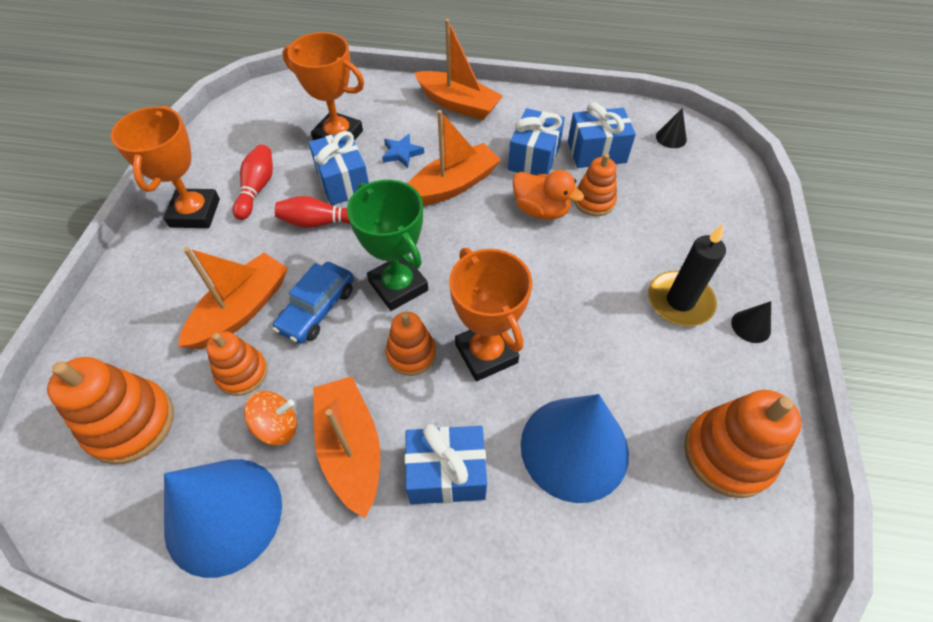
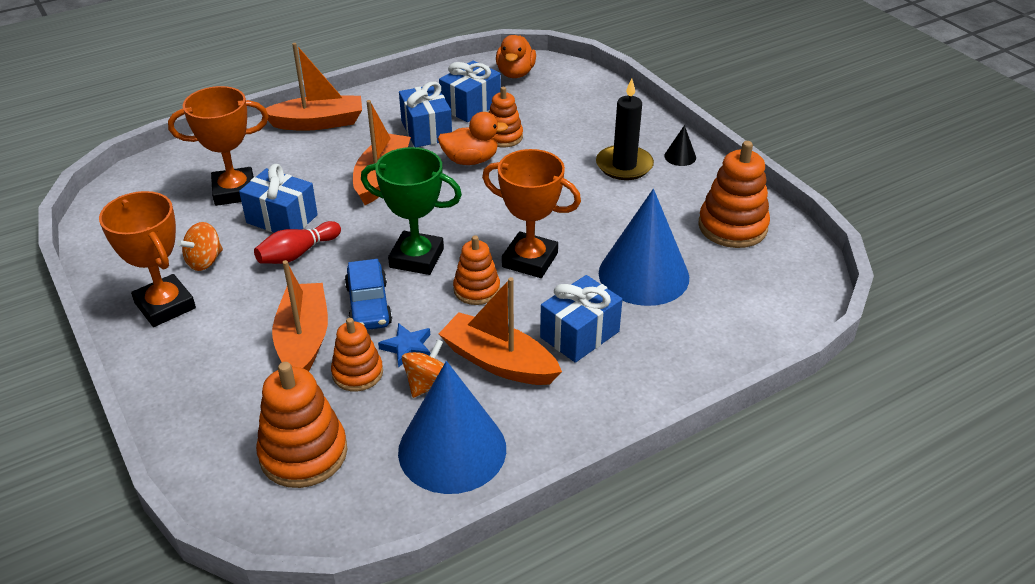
camera: 40 degrees left, 15 degrees down
red bowling pin [233,145,273,220] -> orange spinning top [177,222,223,271]
blue star [382,134,424,168] -> blue star moved to [378,323,430,368]
black cone [656,108,687,148] -> orange duck [496,35,536,78]

